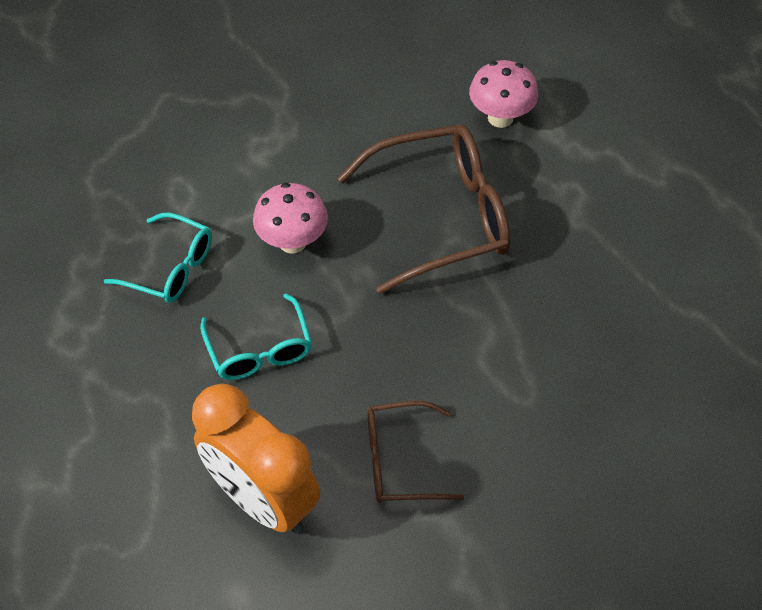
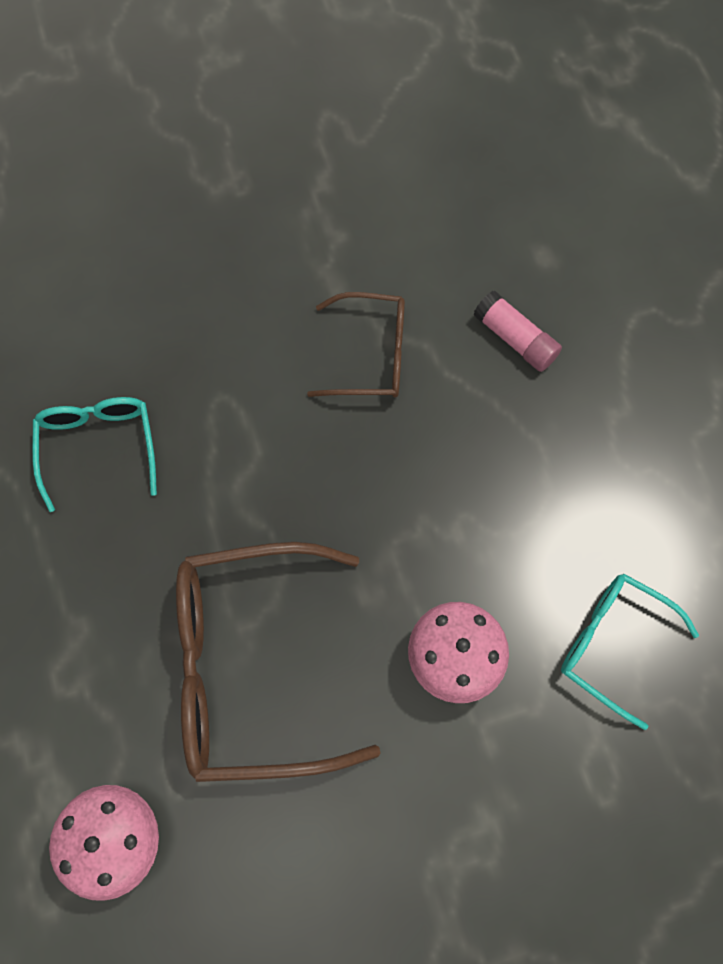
camera: 170 degrees left, 15 degrees up
orange clock [192,383,320,533] -> pink glue stick [473,291,562,372]
turquoise glasses [200,293,312,380] -> turquoise glasses moved to [32,397,157,512]

